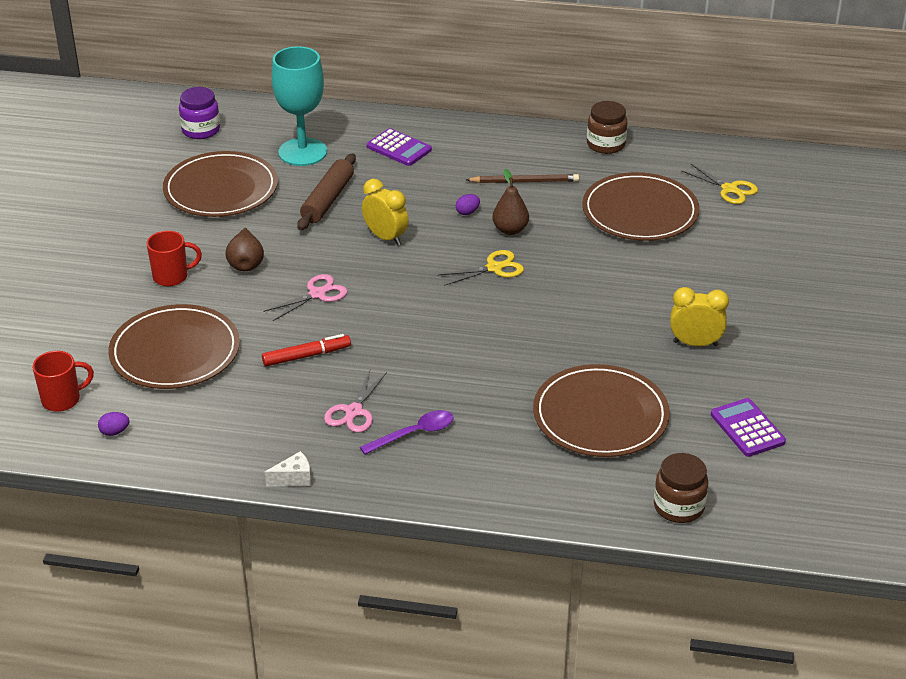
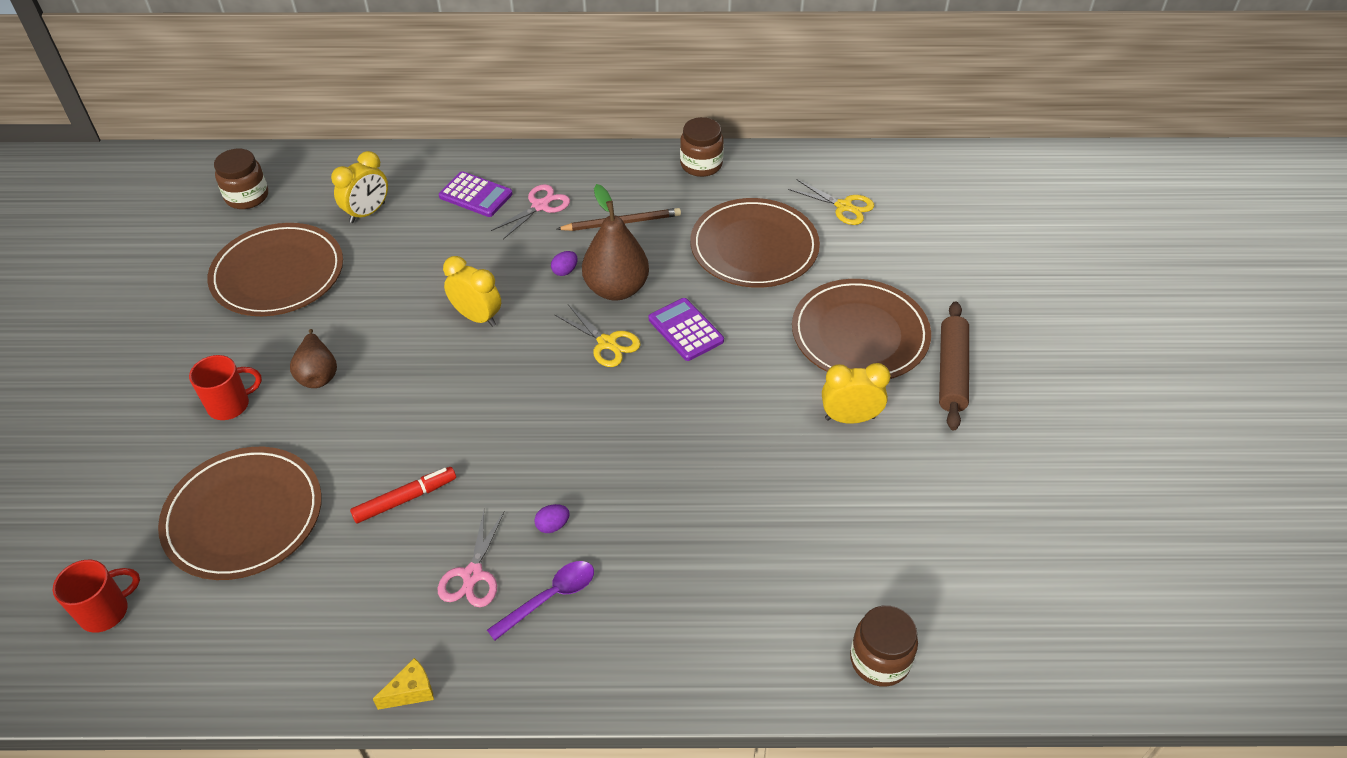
camera: 10 degrees left, 10 degrees up
purple egg [98,412,129,436] -> purple egg moved to [535,504,570,533]
purple jar [179,87,220,139] -> brown jar [214,149,268,209]
pink scissors [263,274,348,321] -> pink scissors moved to [491,184,570,239]
white cheese [265,451,311,487] -> yellow cheese [373,658,434,710]
turquoise goblet [272,46,327,166] -> yellow clock [331,151,388,223]
brown rolling pin [297,153,356,230] -> brown rolling pin moved to [939,301,969,430]
yellow scissors [438,250,524,286] -> yellow scissors turned 75 degrees clockwise [555,304,641,367]
brown pear [492,169,529,235] -> brown pear [582,184,649,301], size x1.60
brown plate [533,364,670,457] -> brown plate moved to [792,279,931,379]
purple calculator [711,398,786,457] -> purple calculator moved to [649,298,724,361]

